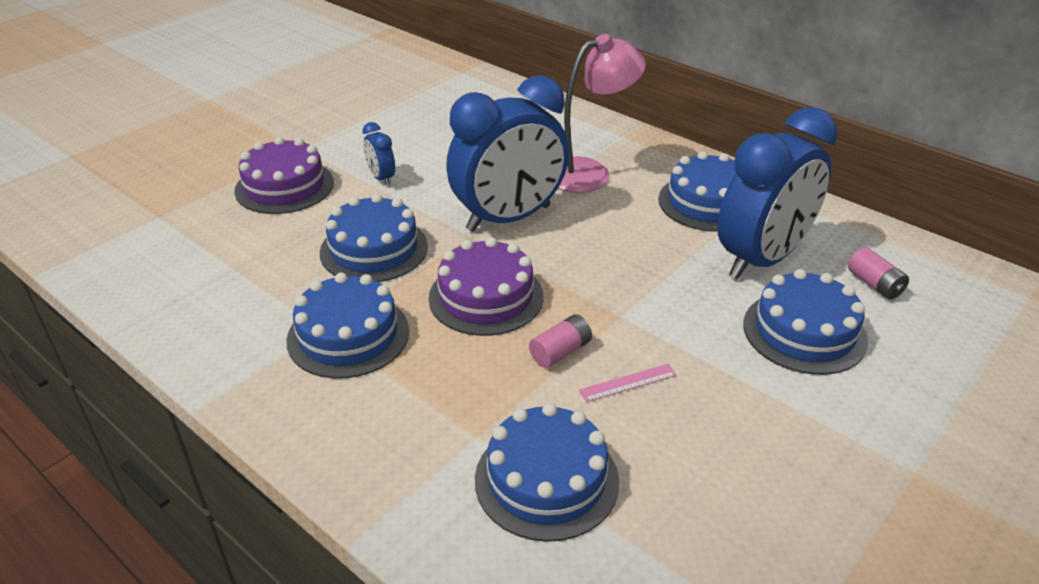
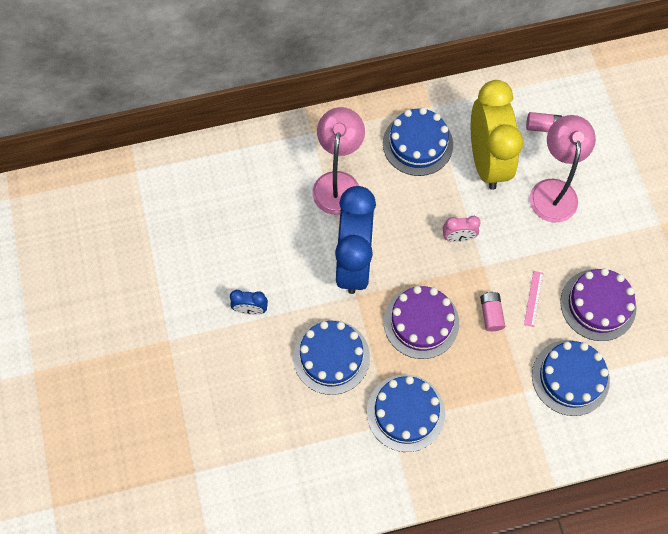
camera: 55 degrees left, 30 degrees up
purple cake [234,137,334,214] -> purple cake moved to [560,268,636,341]
blue clock [717,107,838,279] -> yellow clock [471,80,523,190]
blue cake [744,269,868,375] -> pink lamp [530,115,596,223]
none -> pink clock [443,216,480,242]

